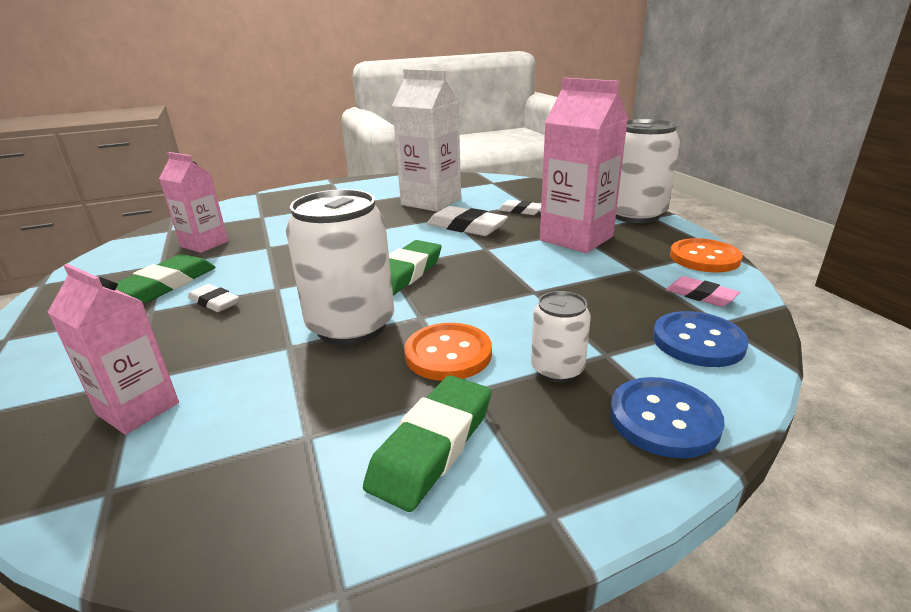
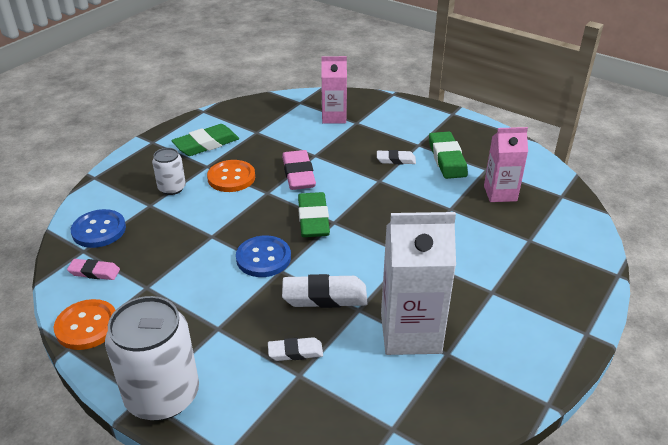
camera: 145 degrees right, 10 degrees up
white can [286,189,394,345] -> pink eraser [282,150,316,190]
green eraser [363,375,491,512] -> green eraser turned 60 degrees clockwise [171,124,239,156]
pink carton [540,78,628,253] -> none
blue button [610,377,725,458] -> blue button moved to [236,236,291,277]

